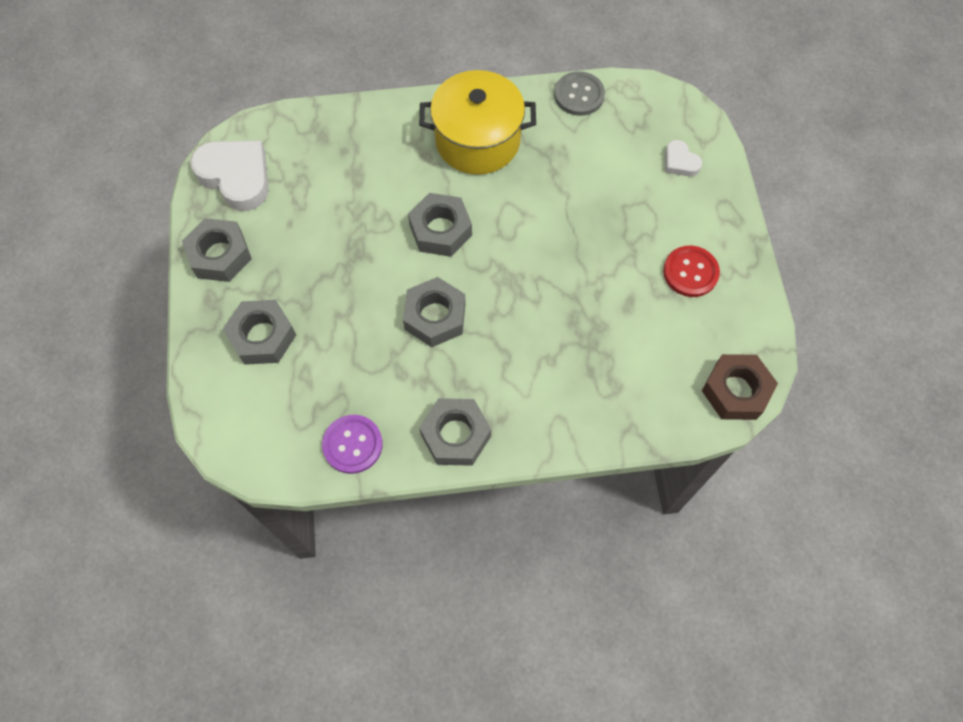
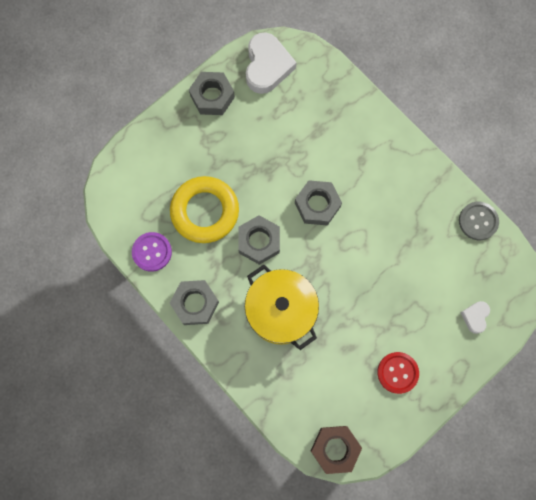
camera: 55 degrees right, 10 degrees up
grey nut [223,300,296,365] -> none
yellow pot [419,70,536,175] -> yellow pot moved to [245,265,319,350]
none -> yellow ring [170,176,239,243]

